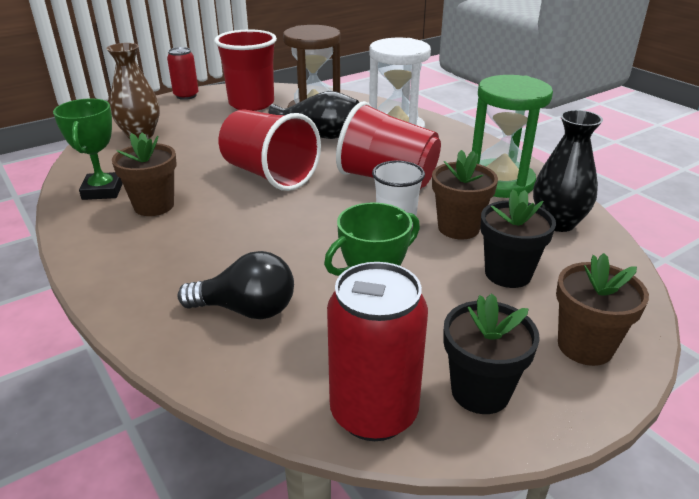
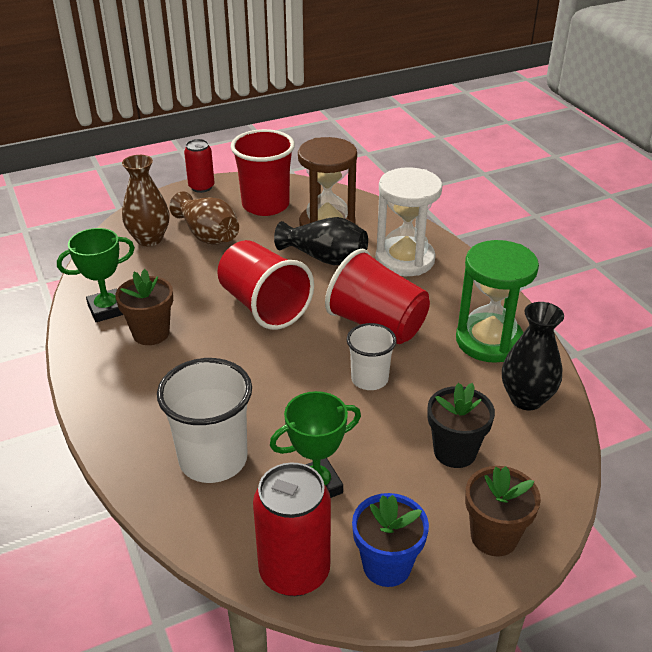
camera: 10 degrees right, 5 degrees up
green trophy [53,99,123,200] -> green trophy turned 60 degrees clockwise [57,228,135,322]
black light bulb [178,251,294,319] -> white cup [157,358,252,483]
brown flower pot [432,150,498,239] -> none
black flower pot [443,293,540,414] -> blue flower pot [352,493,429,587]
none -> brown vase [169,192,239,245]

